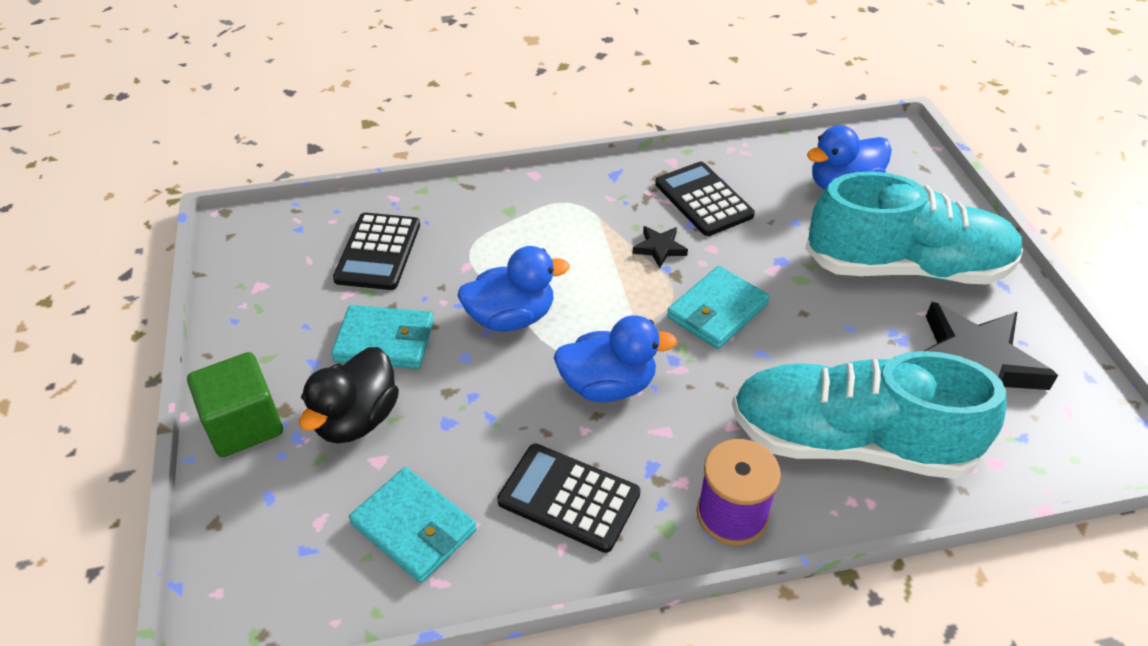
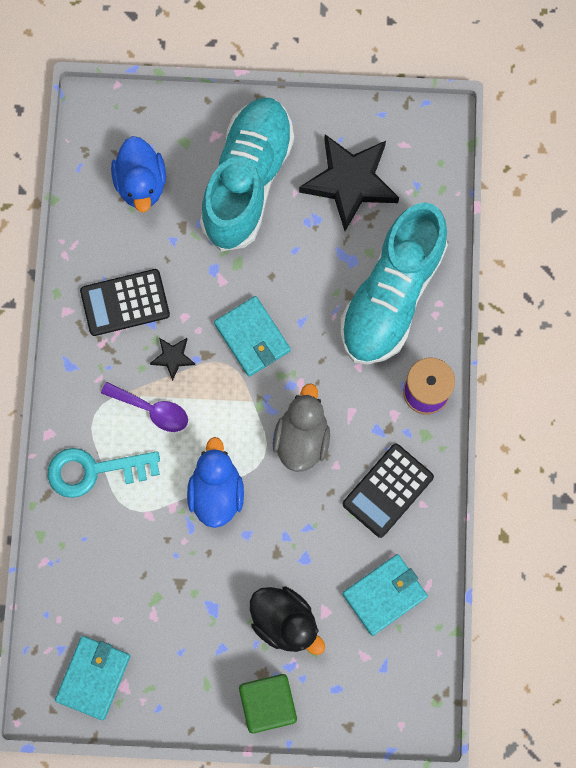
camera: 75 degrees left, 30 degrees up
turquoise wallet [331,305,434,369] -> turquoise wallet moved to [55,636,130,720]
black calculator [333,213,420,290] -> none
blue duck [554,315,677,402] -> grey duck [273,383,330,472]
none -> turquoise key [48,448,160,498]
none -> purple spoon [101,382,188,432]

